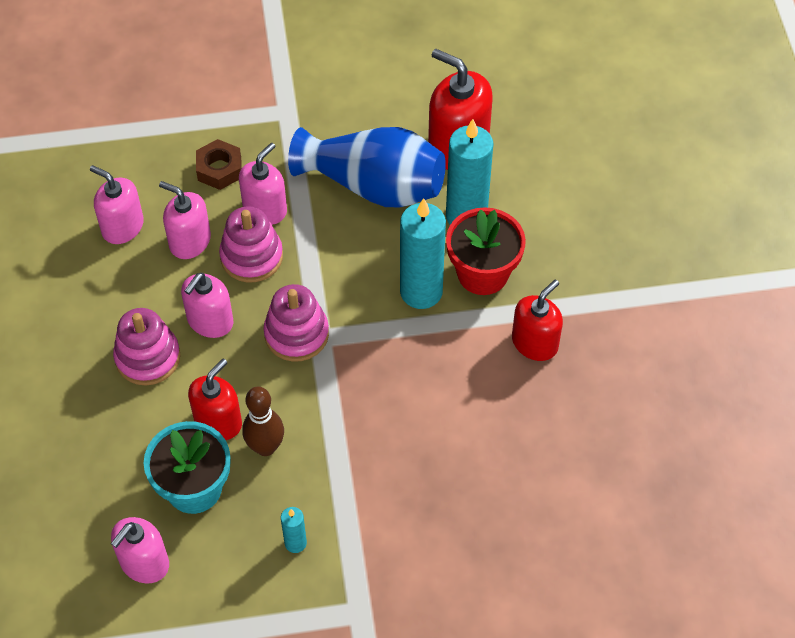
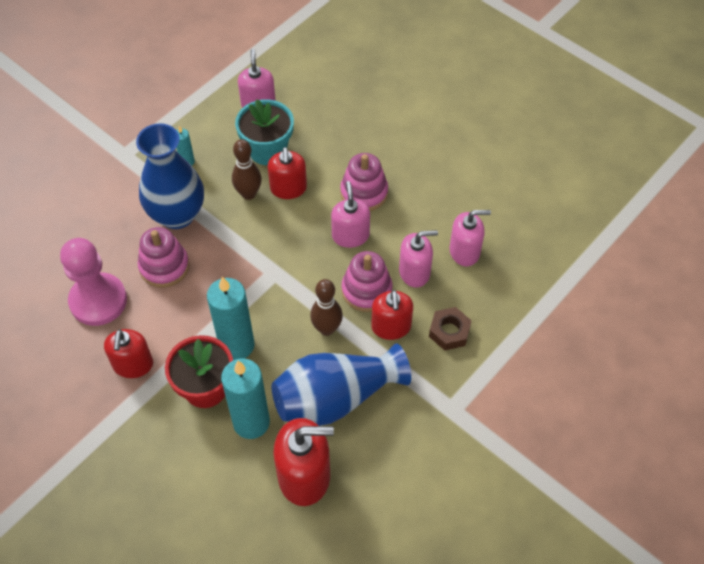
camera: 140 degrees right, 0 degrees up
pink soap dispenser [239,142,287,225] -> red soap dispenser [371,290,413,340]
pink stacking toy [263,284,329,362] -> pink stacking toy moved to [138,227,189,288]
none -> pink pawn [60,238,127,326]
none -> blue vase [136,123,204,229]
none -> brown bowling pin [310,279,343,336]

